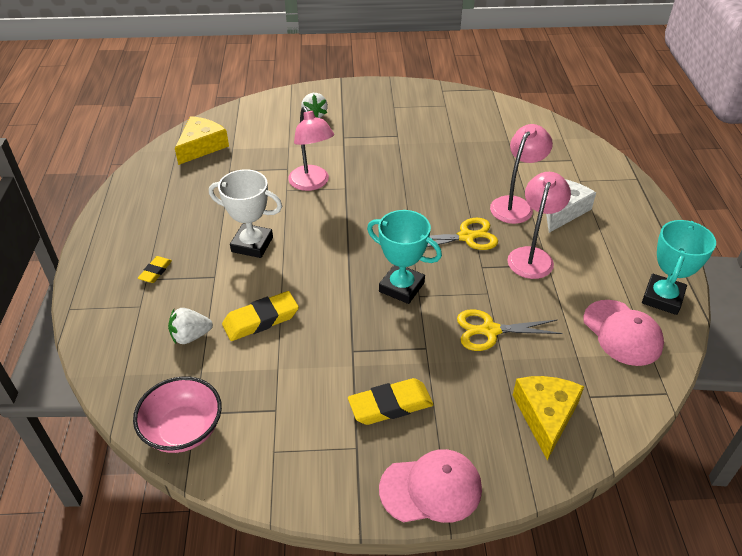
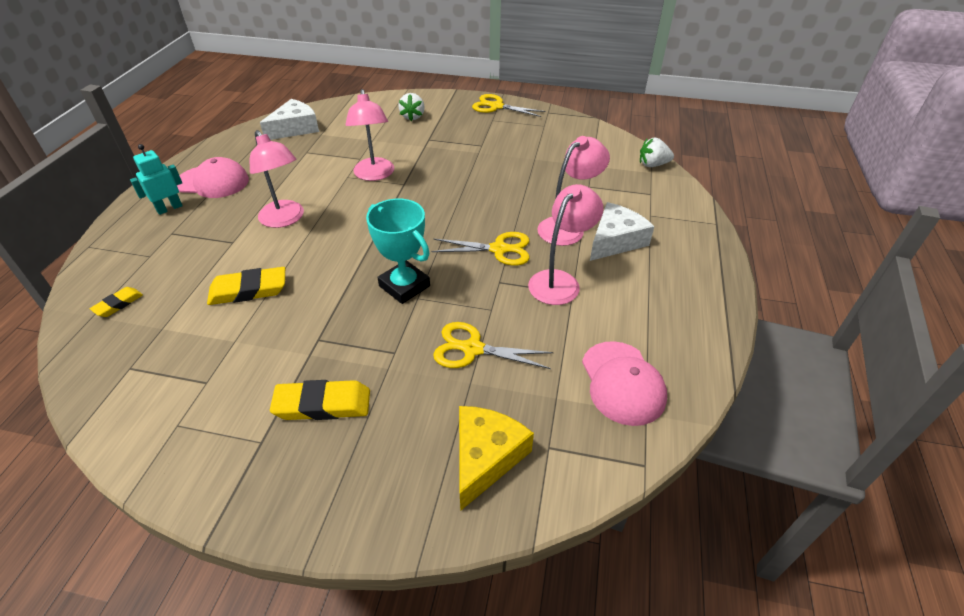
camera: 15 degrees right, 0 degrees up
pink bowl [133,376,222,453] -> none
yellow eraser [138,256,172,283] -> yellow eraser moved to [90,287,143,317]
white strawberry [168,308,213,344] -> white strawberry moved to [640,137,674,167]
yellow cheese [175,116,229,165] -> white cheese [260,99,319,140]
white trophy [209,169,282,258] -> pink lamp [250,130,304,228]
pink cap [379,449,482,523] -> pink cap moved to [177,157,249,198]
turquoise trophy [642,220,716,315] -> none
none -> turquoise robot [130,144,183,215]
none -> yellow scissors [472,94,546,117]

